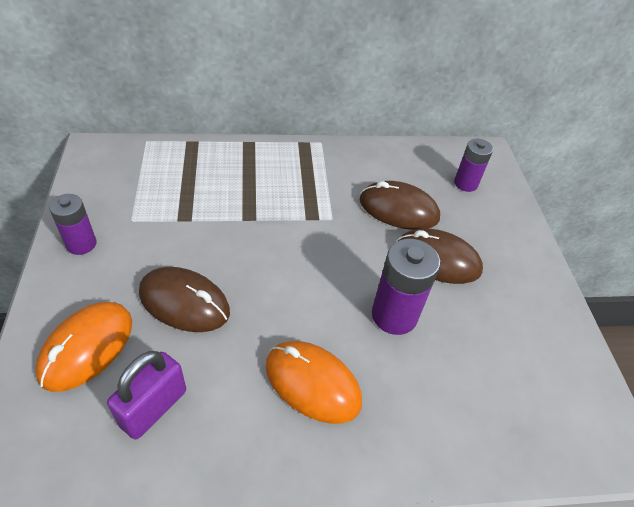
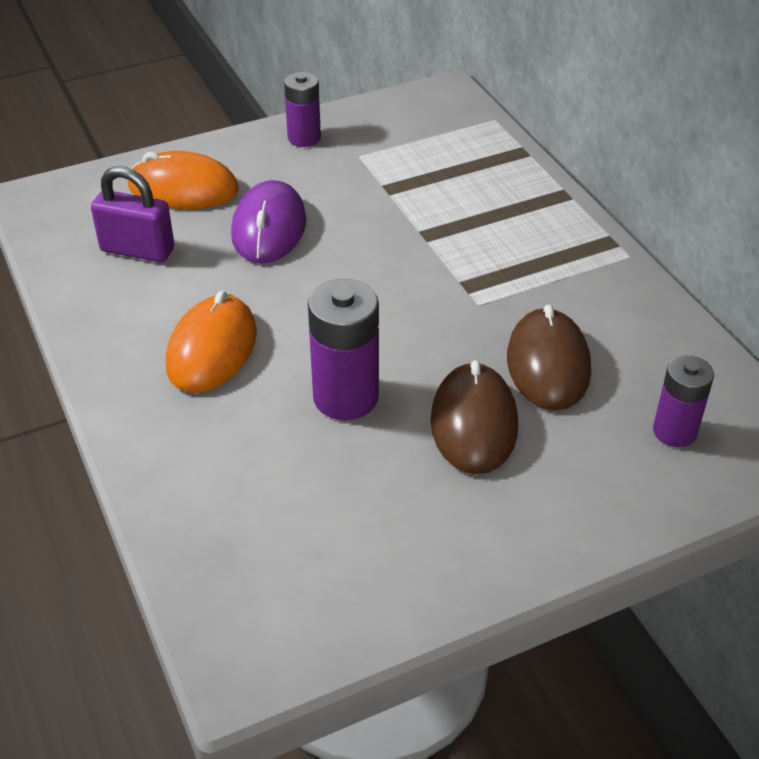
camera: 75 degrees right, 5 degrees down
brown mouse [139,267,230,332] -> purple mouse [231,180,306,263]

